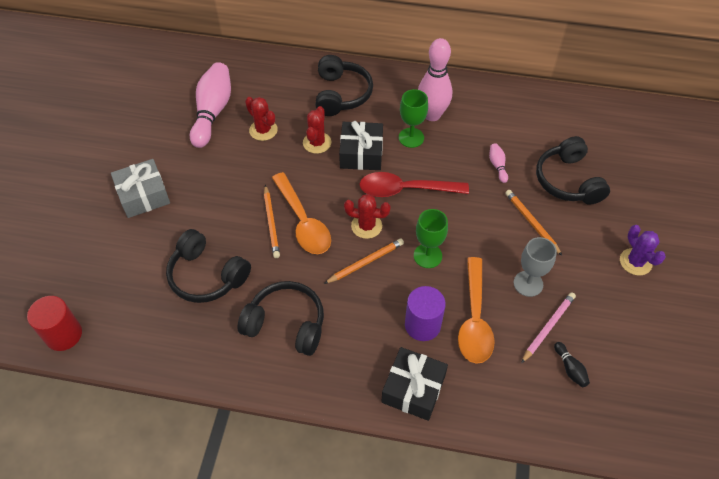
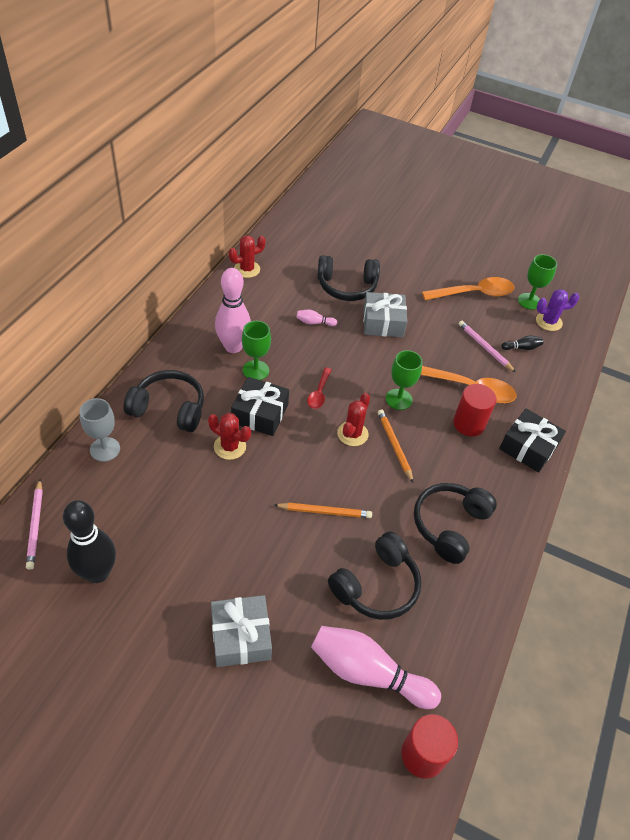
camera: 80 degrees left, 5 degrees down
pink bowling pin [190,62,231,148] -> pink bowling pin moved to [311,626,441,709]
red cactus [245,97,278,141] -> red cactus moved to [229,235,266,278]
orange spoon [272,172,331,254] -> orange spoon moved to [422,277,515,300]
red spoon [359,172,469,197] -> red spoon [307,368,331,409], size x0.54
purple cylinder [405,286,446,341] -> red cylinder [453,384,496,436]
orange pencil [505,190,562,256] -> grey gift [363,292,407,337]
grey goblet [514,237,557,297] -> grey goblet moved to [80,398,120,462]
purple cactus [620,225,666,275] -> purple cactus moved to [536,289,579,331]
none -> pink pencil [26,479,43,570]
none -> black bowling pin [63,500,116,583]
none -> green goblet [518,254,557,310]

